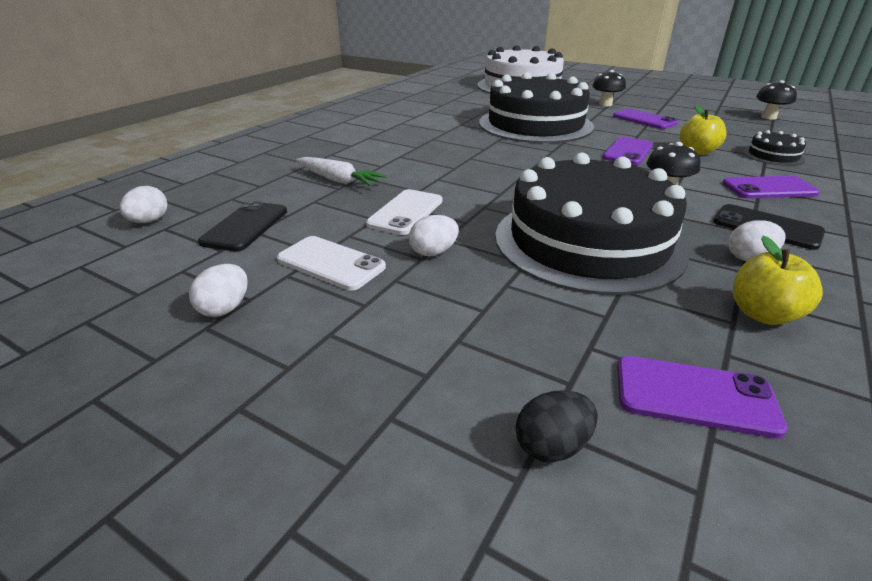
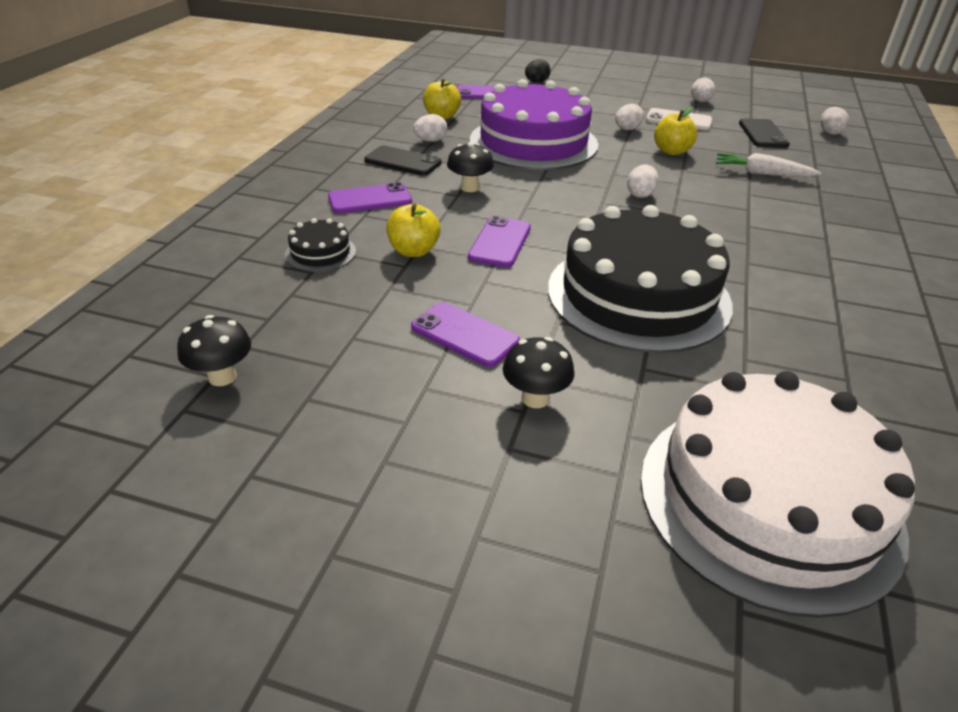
camera: 165 degrees right, 5 degrees up
white phone [366,189,442,235] -> yellow apple [654,107,697,155]
black cake [495,153,690,295] -> purple cake [470,79,598,170]
none -> white egg [627,164,659,198]

